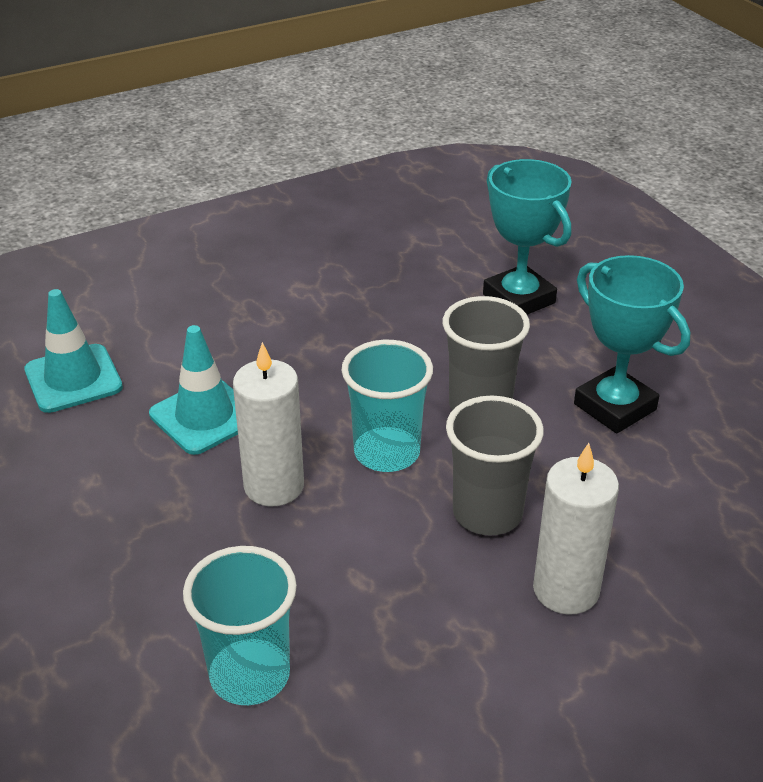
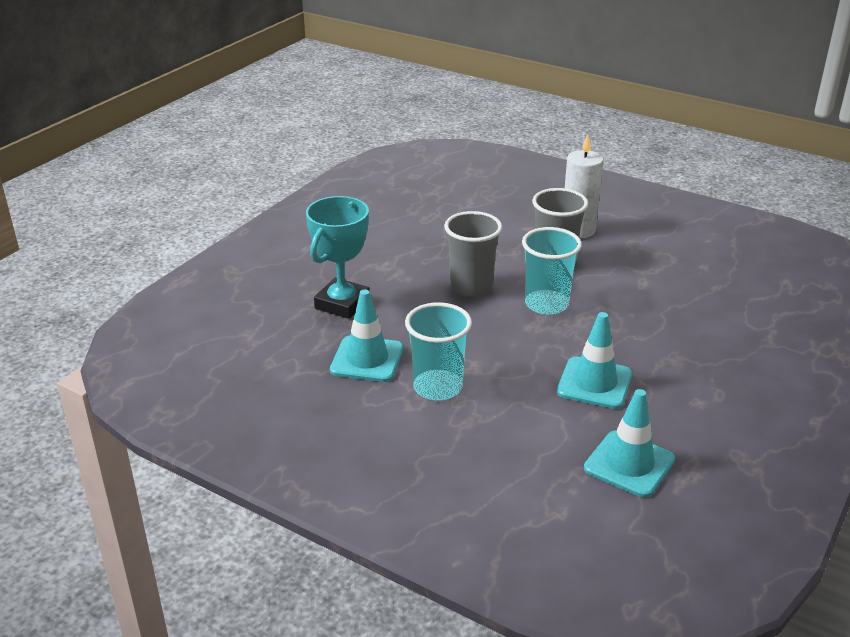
camera: 120 degrees left, 5 degrees down
turquoise cup [183,546,297,705] -> turquoise cup moved to [405,302,472,401]
white candle [233,342,304,507] -> none
turquoise trophy [574,255,690,433] -> none
none -> turquoise traffic cone [330,289,404,382]

